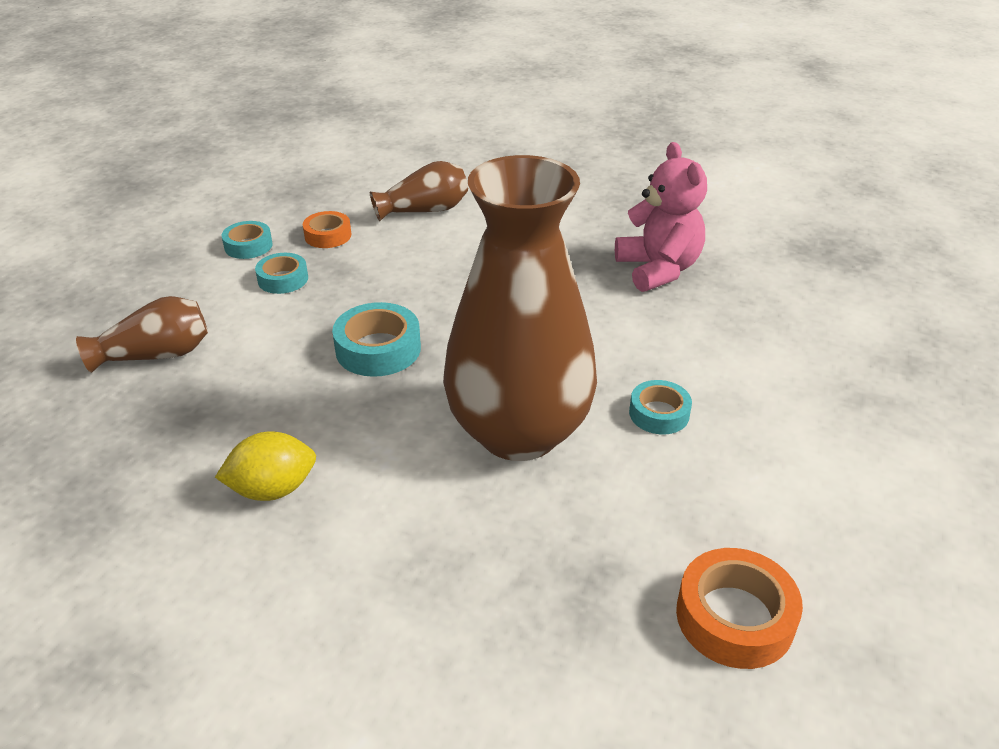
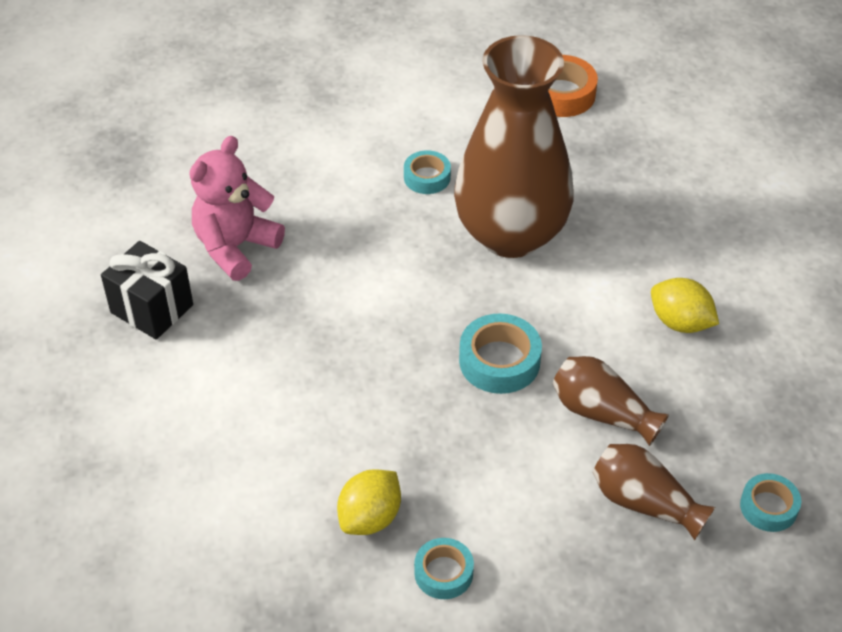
camera: 125 degrees left, 10 degrees up
turquoise tape [255,253,308,294] -> turquoise tape moved to [740,473,801,532]
orange tape [303,211,351,248] -> yellow lemon [337,470,401,535]
brown vase [370,161,468,221] -> brown vase moved to [553,356,669,446]
none -> black gift [101,241,193,340]

